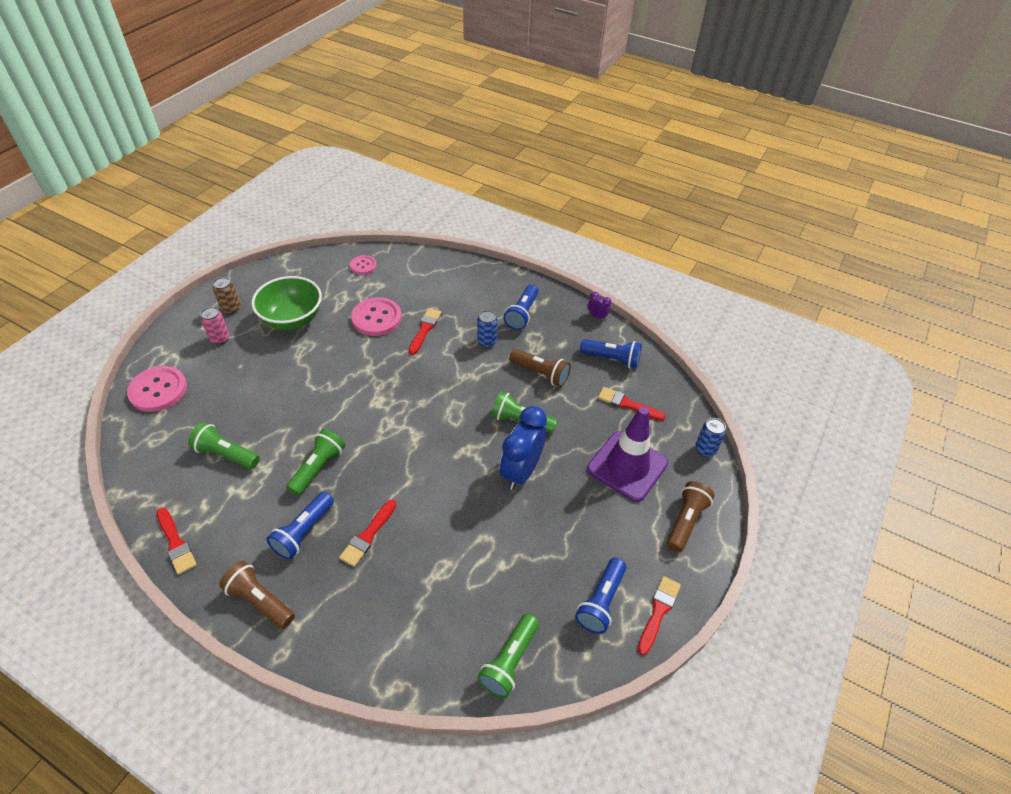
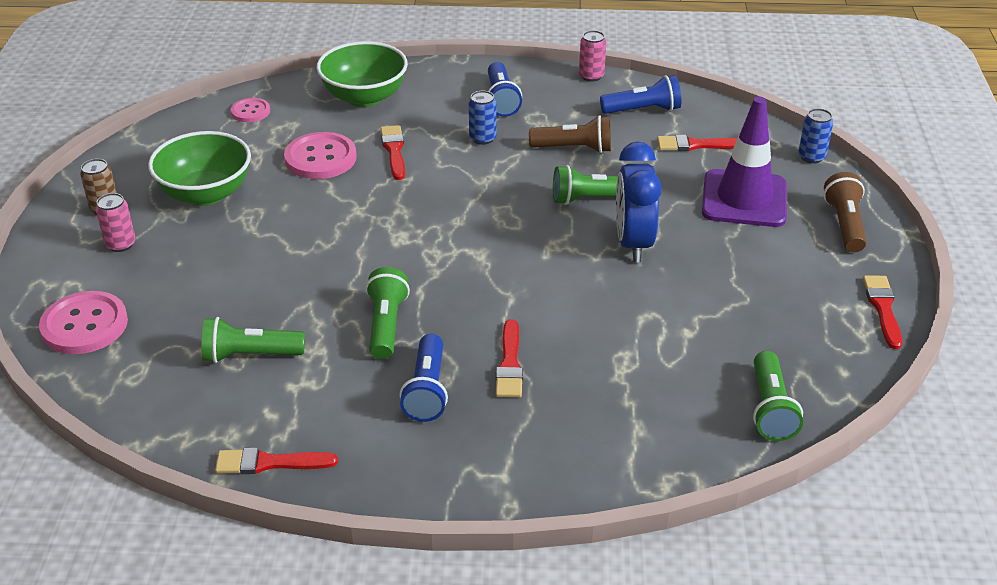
camera: 25 degrees left, 10 degrees down
red brush [157,508,197,575] -> red brush turned 150 degrees clockwise [215,448,338,474]
brown flashlight [219,561,295,629] -> none
blue flashlight [575,558,626,634] -> none
purple clock [587,292,611,320] -> pink can [579,30,606,82]
none -> green bowl [317,41,408,107]

